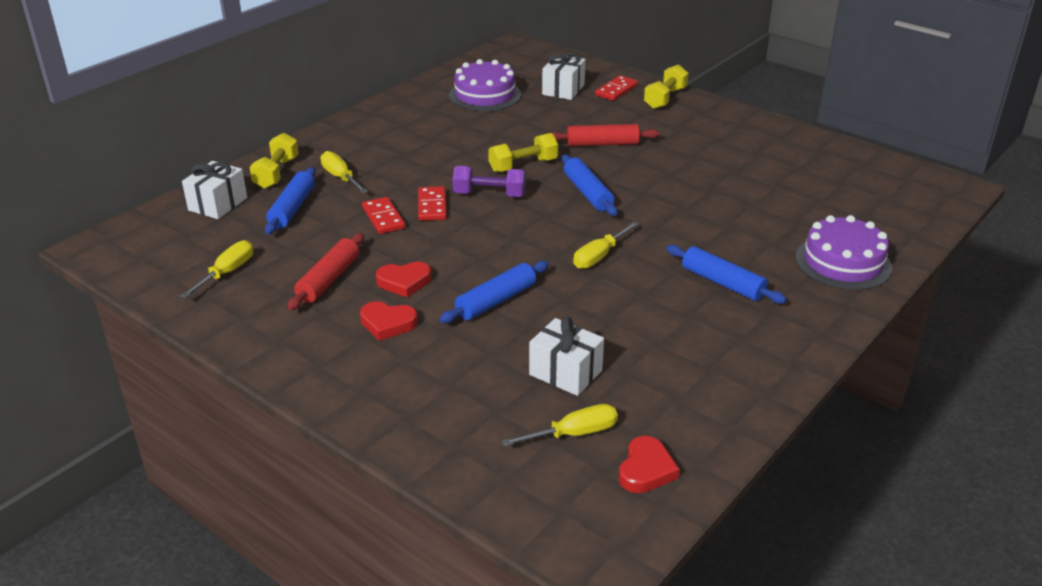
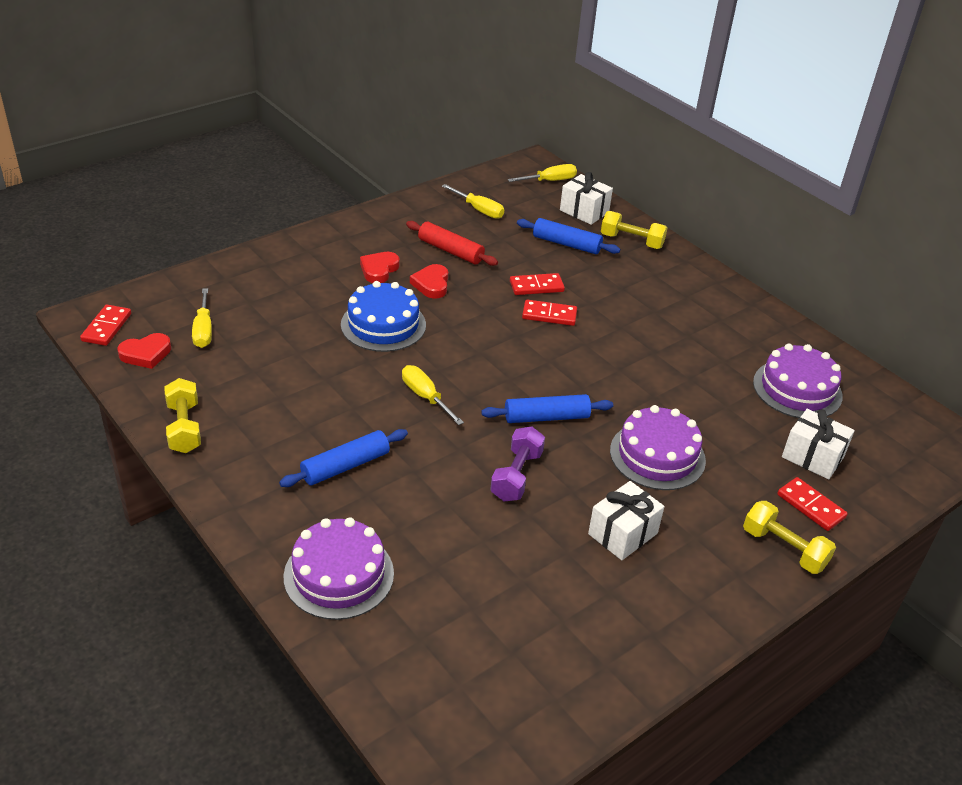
camera: 100 degrees right, 5 degrees up
yellow screwdriver [320,151,368,193] -> yellow screwdriver moved to [508,164,577,182]
blue rolling pin [439,261,549,323] -> blue cake [341,281,426,352]
purple dumbbell [452,166,526,197] -> purple dumbbell moved to [490,426,545,501]
yellow dumbbell [488,133,558,173] -> yellow dumbbell moved to [164,378,201,453]
white gift [529,317,604,396] -> white gift moved to [588,481,665,560]
red rolling pin [551,124,659,146] -> purple cake [610,405,706,490]
red heart [619,436,680,493] -> red heart turned 60 degrees counterclockwise [117,333,171,369]
none -> red domino [80,305,131,346]

